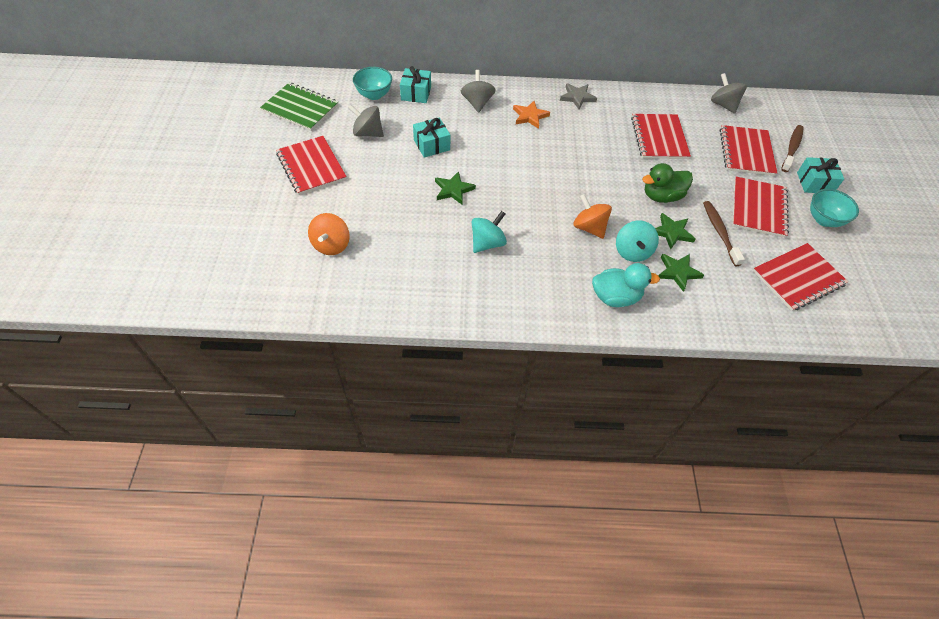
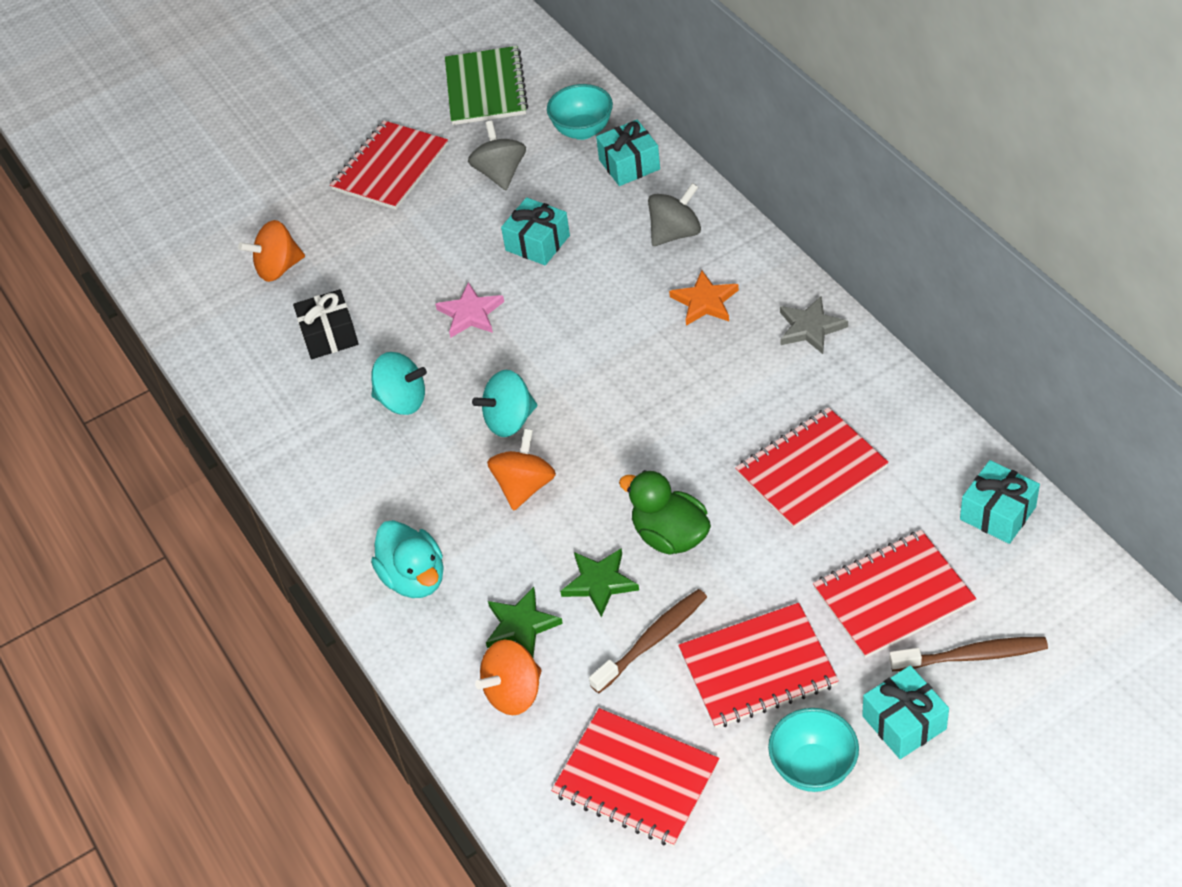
camera: 65 degrees right, 5 degrees down
green star [435,171,476,204] -> pink star [435,282,504,338]
turquoise spinning top [616,220,659,262] -> turquoise spinning top moved to [472,370,537,437]
grey spinning top [711,73,747,114] -> turquoise gift [960,460,1040,544]
none -> black gift [293,289,359,359]
none -> orange spinning top [475,640,542,715]

